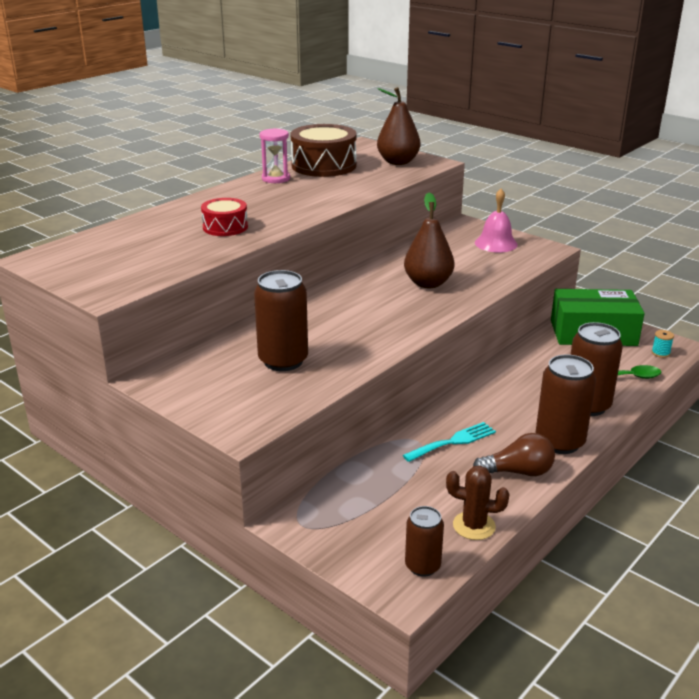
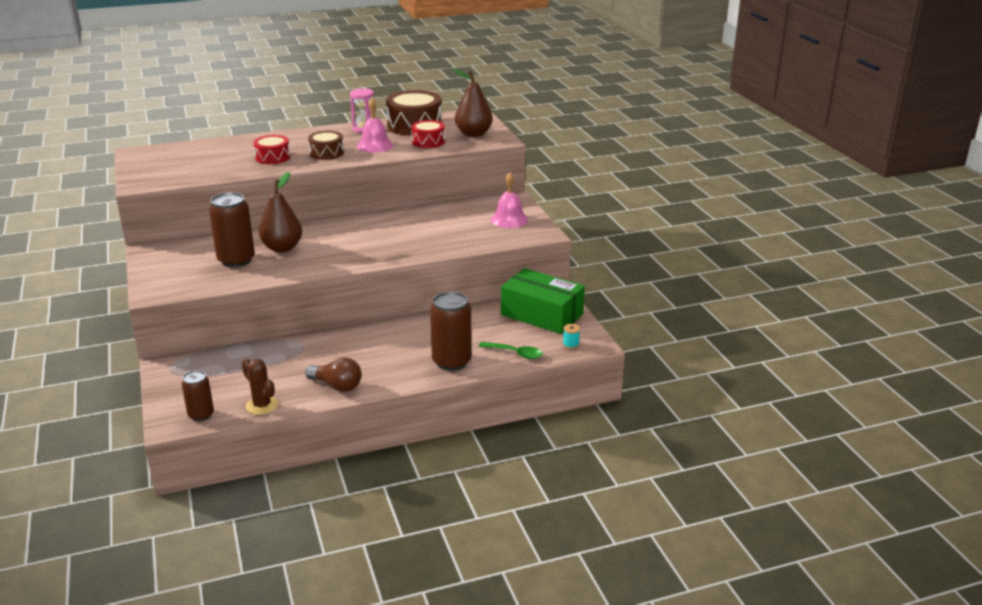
camera: 30 degrees right, 0 degrees up
turquoise fork [403,422,496,462] -> none
brown pear [404,192,454,288] -> brown pear moved to [259,172,302,252]
brown can [535,354,596,454] -> none
none -> brown drum [308,131,344,160]
none -> pink bell [357,98,393,153]
none -> red drum [411,120,445,148]

